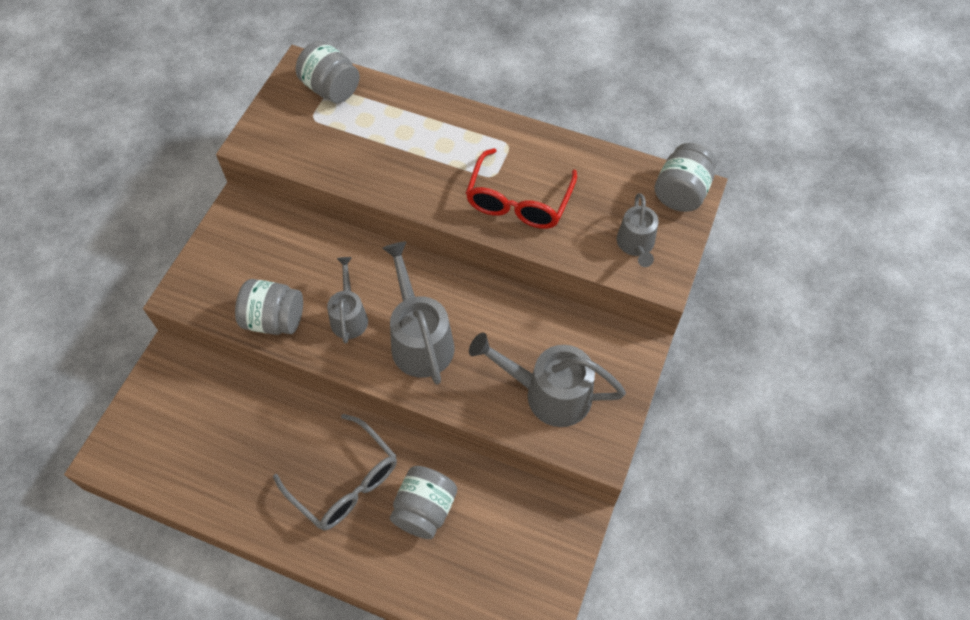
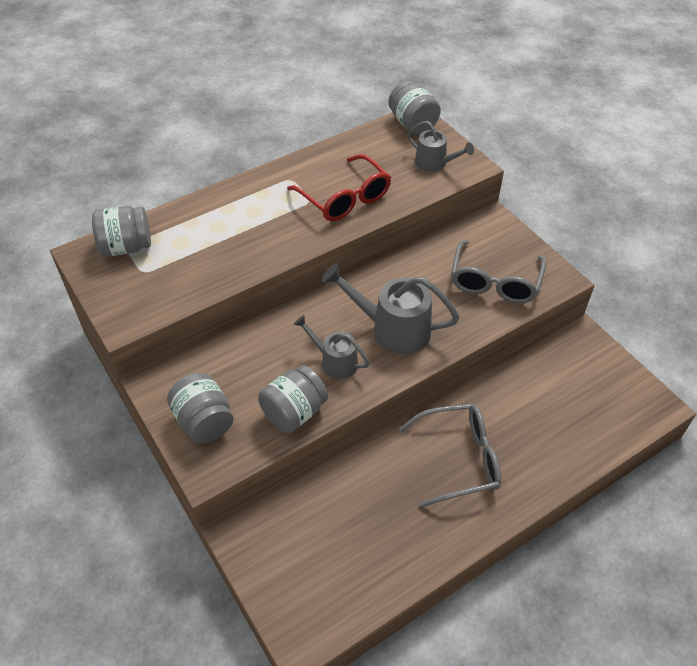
camera: 55 degrees left, 10 degrees down
grey jar [390,466,457,539] -> grey jar moved to [167,373,233,443]
grey watering can [469,333,626,427] -> grey glasses [451,240,547,303]

